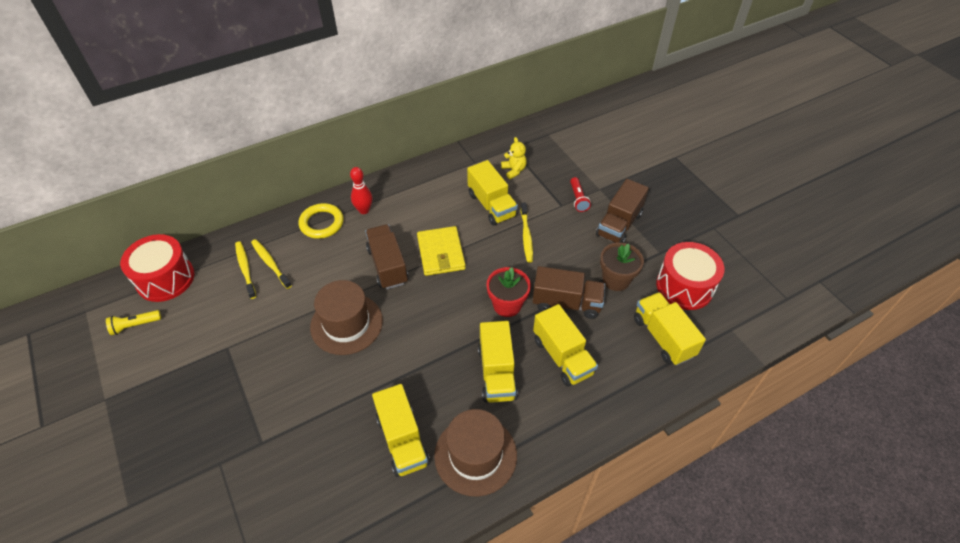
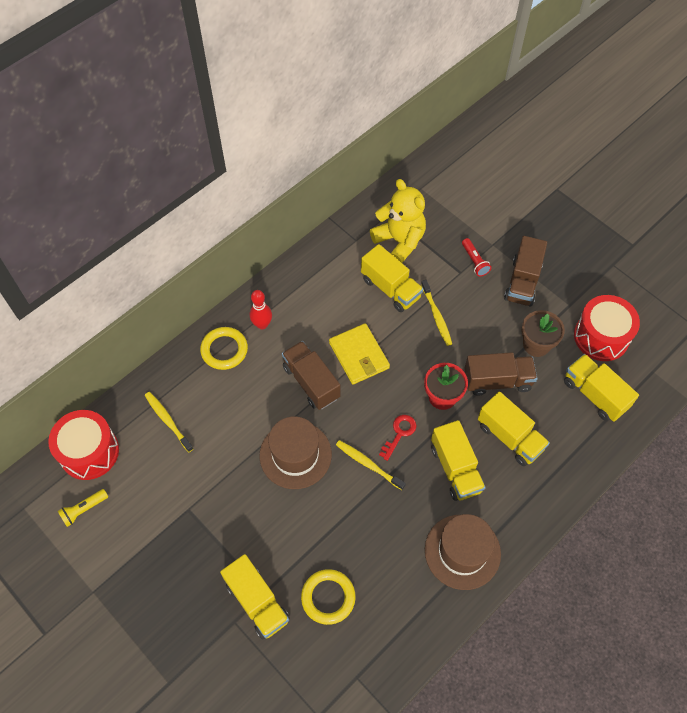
camera: 15 degrees left, 10 degrees up
yellow toothbrush [251,239,292,289] -> yellow toothbrush moved to [336,440,406,490]
yellow truck [372,384,430,477] -> yellow truck moved to [220,554,290,639]
yellow teddy bear [501,137,527,179] -> yellow teddy bear [370,179,426,263], size x1.97
none -> yellow ring [301,569,356,625]
none -> red key [379,415,417,461]

